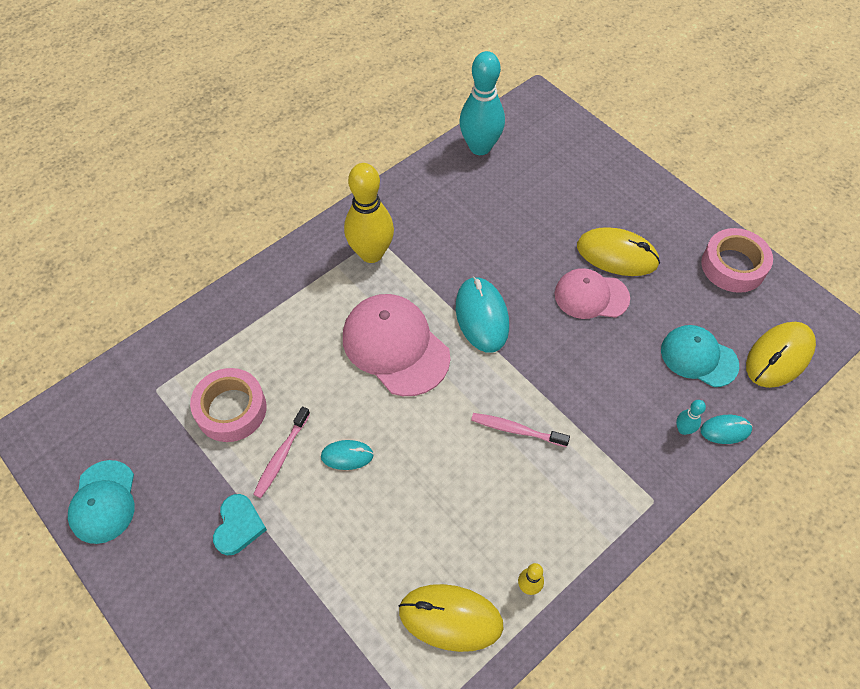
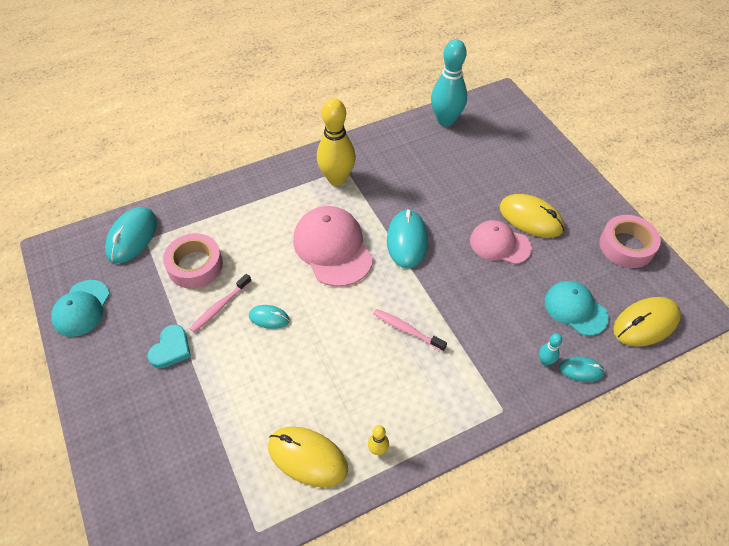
camera: 15 degrees right, 5 degrees down
none -> turquoise mouse [105,207,157,263]

